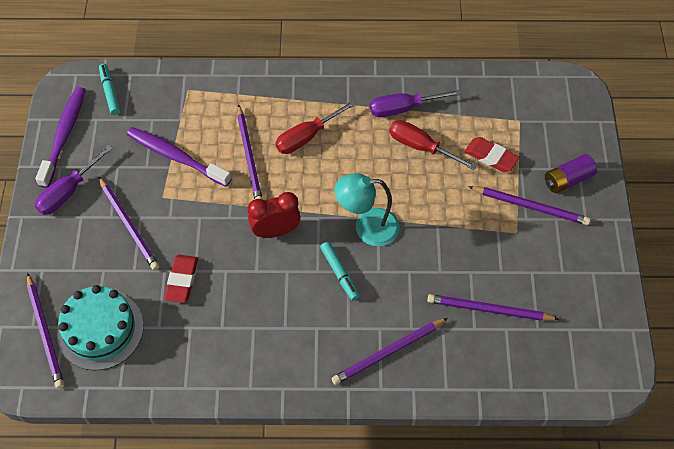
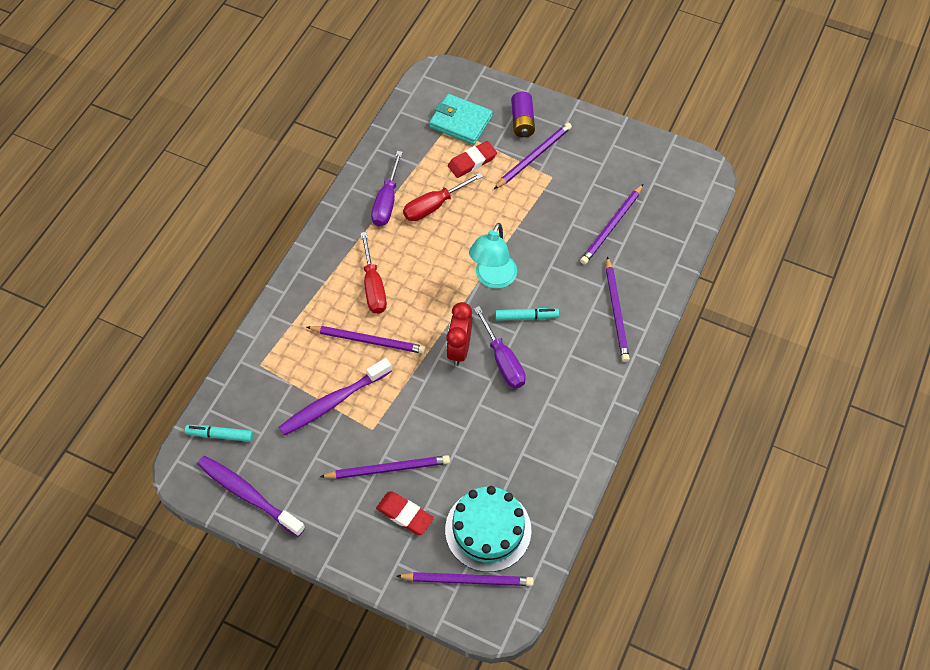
camera: 65 degrees left, 0 degrees up
purple screwdriver [35,145,113,215] -> purple screwdriver moved to [474,306,526,388]
red eraser [164,255,198,303] -> red eraser moved to [376,491,434,535]
none -> turquoise wallet [429,94,493,145]

